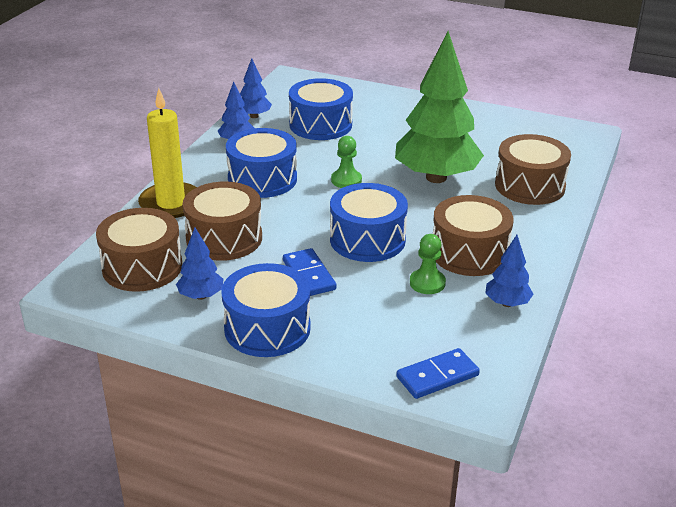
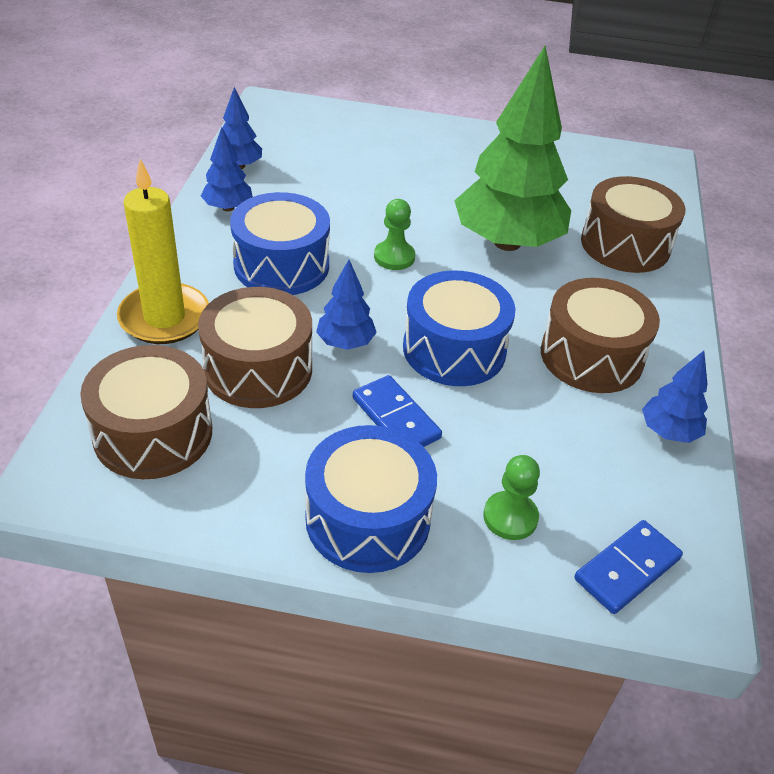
camera: 15 degrees left, 10 degrees up
blue tree [176,228,224,300] -> blue tree moved to [316,260,377,350]
blue drum [289,78,353,140] -> none
green pawn [410,234,446,294] -> green pawn moved to [483,455,540,540]

